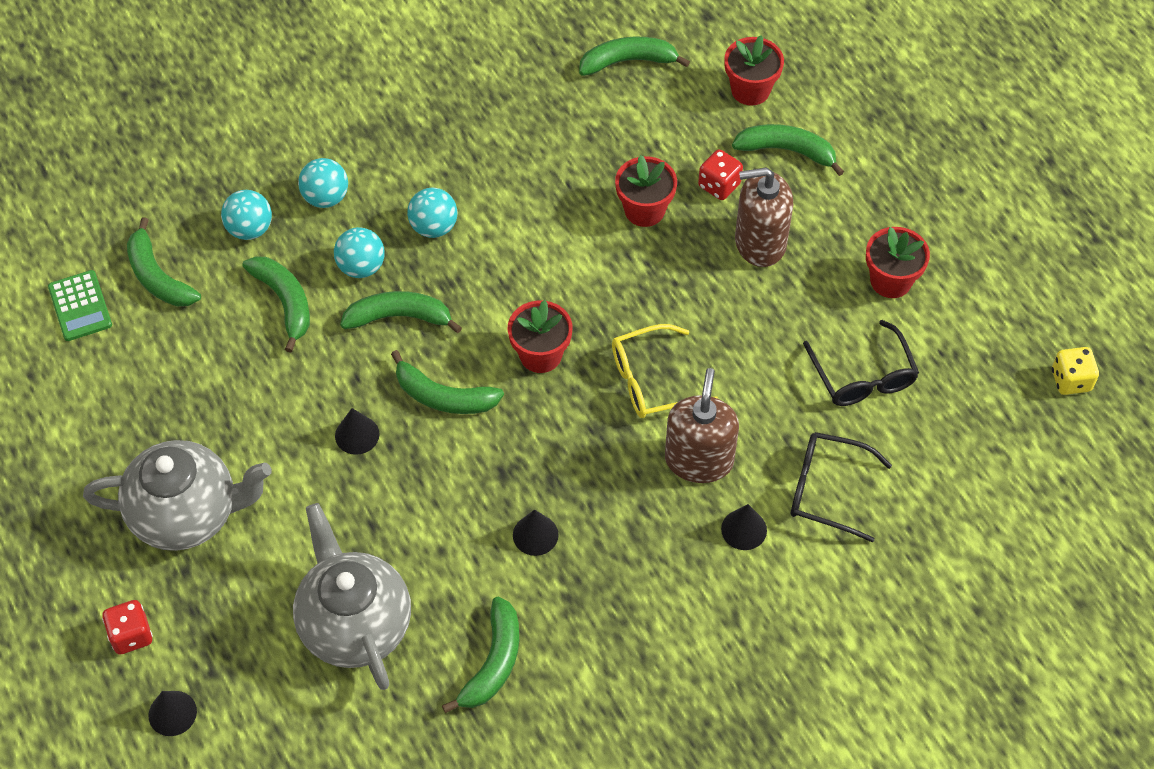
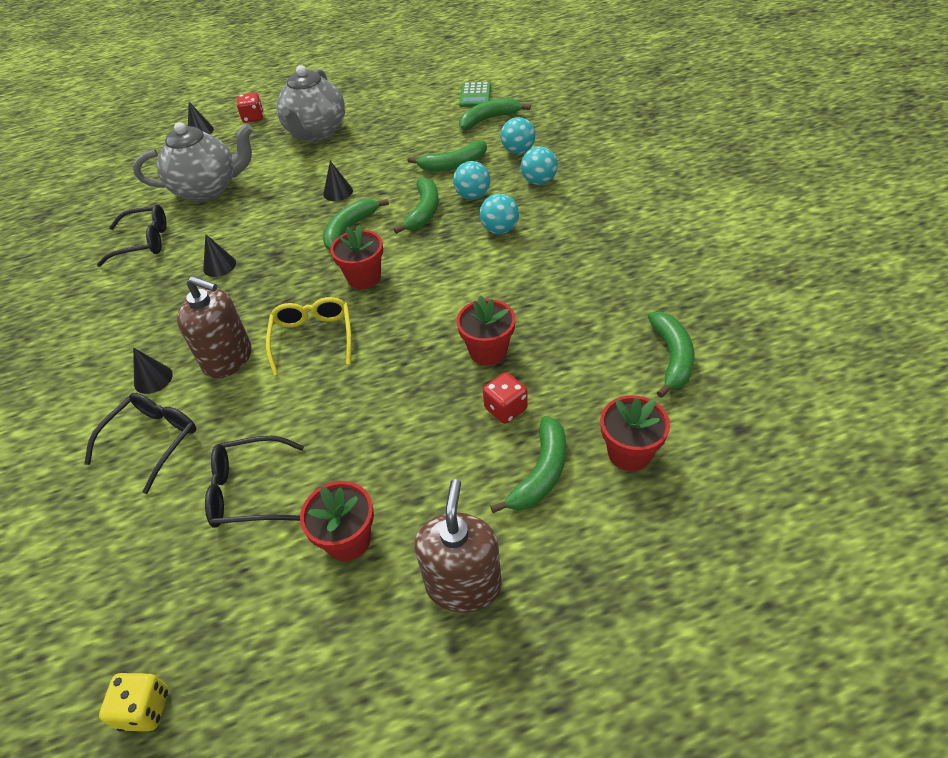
camera: 105 degrees right, 10 degrees down
green calculator [48,270,112,341] -> green calculator turned 75 degrees counterclockwise [459,82,491,107]
green banana [442,597,519,713] -> black glasses [97,204,167,267]
brown soap dispenser [735,167,793,267] -> brown soap dispenser moved to [415,479,502,613]

